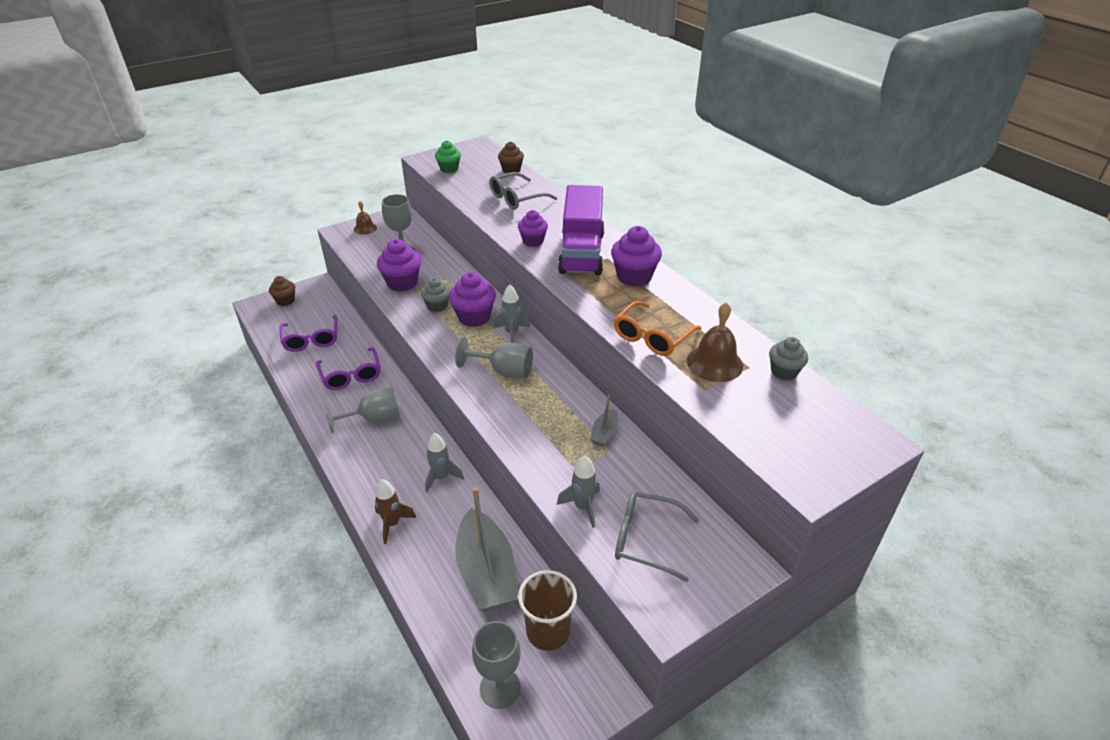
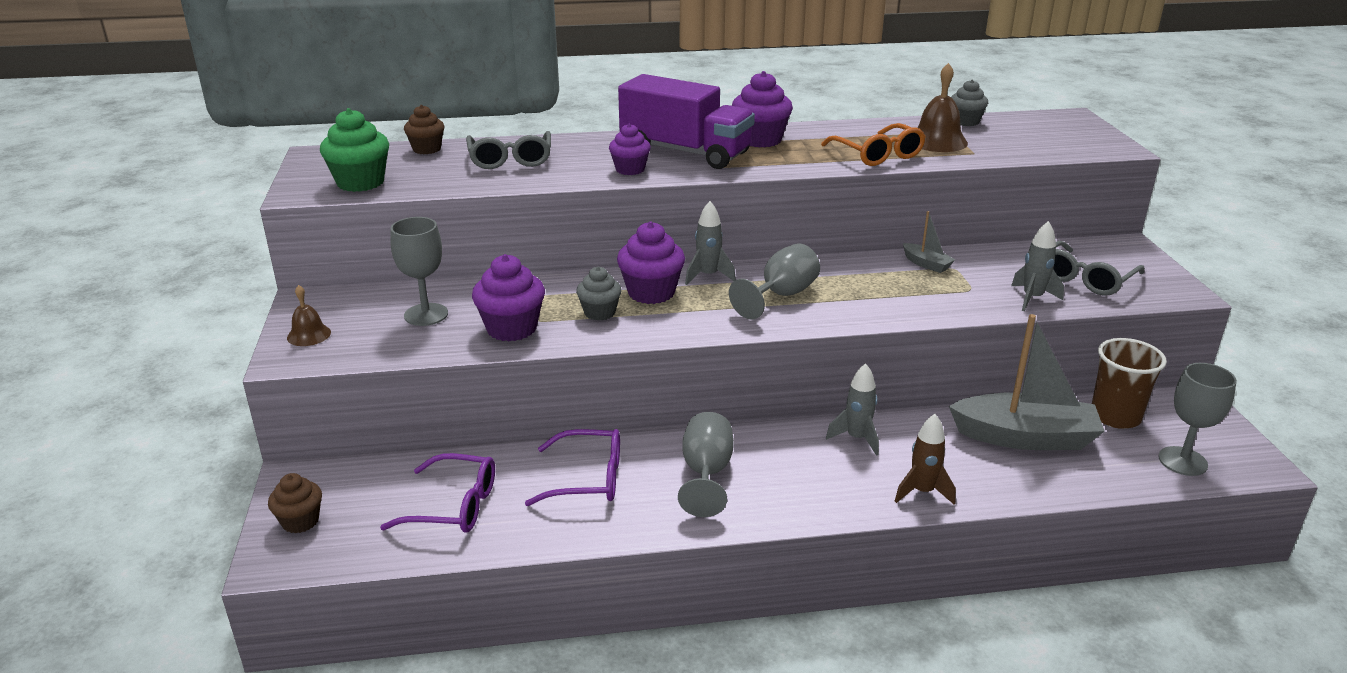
camera: 65 degrees left, 10 degrees down
green cupcake [435,140,461,173] -> green cupcake [320,108,389,192], size x1.55

